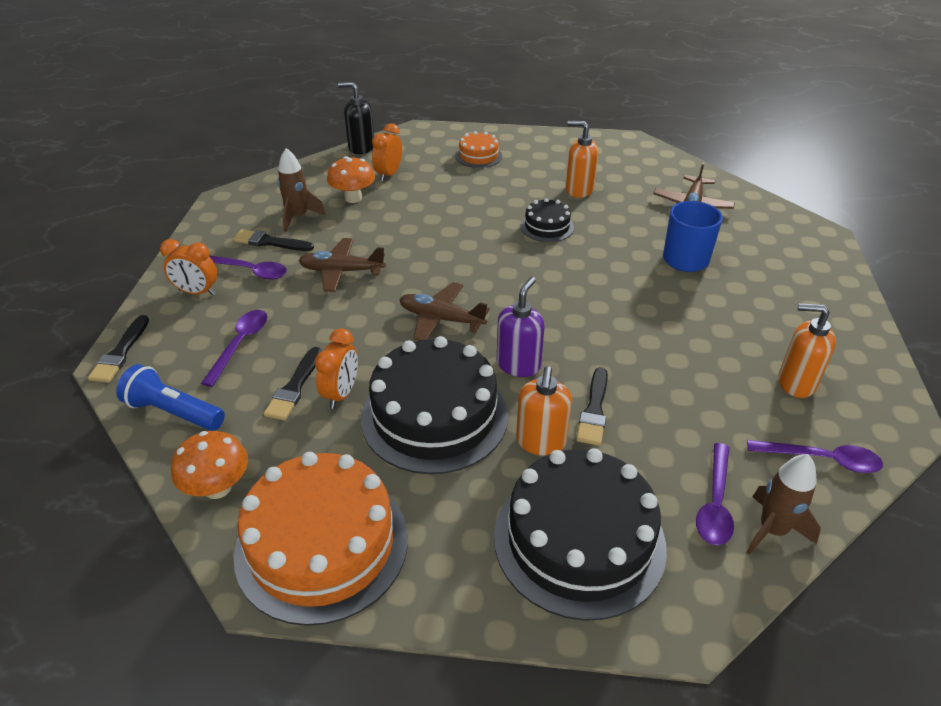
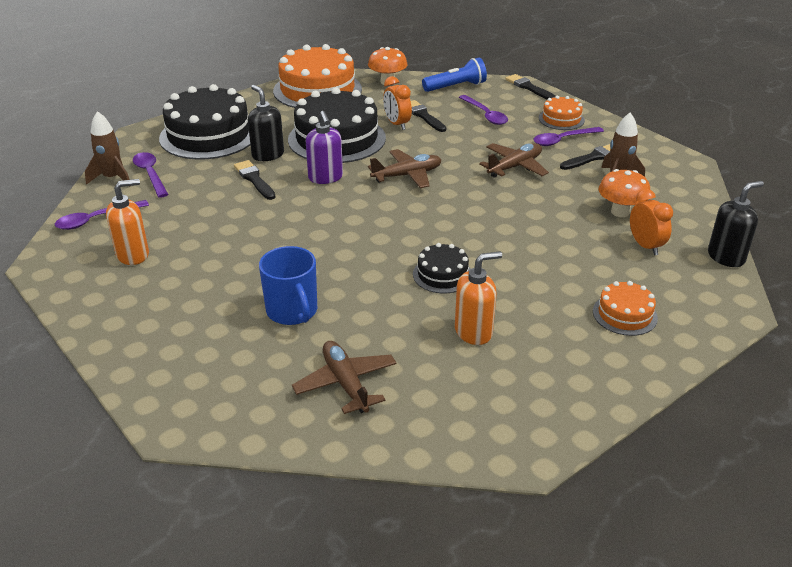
camera: 135 degrees right, 5 degrees down
orange clock [160,239,217,295] -> orange cake [539,96,585,130]
orange soap dispenser [516,366,572,456] -> black soap dispenser [248,85,284,161]

